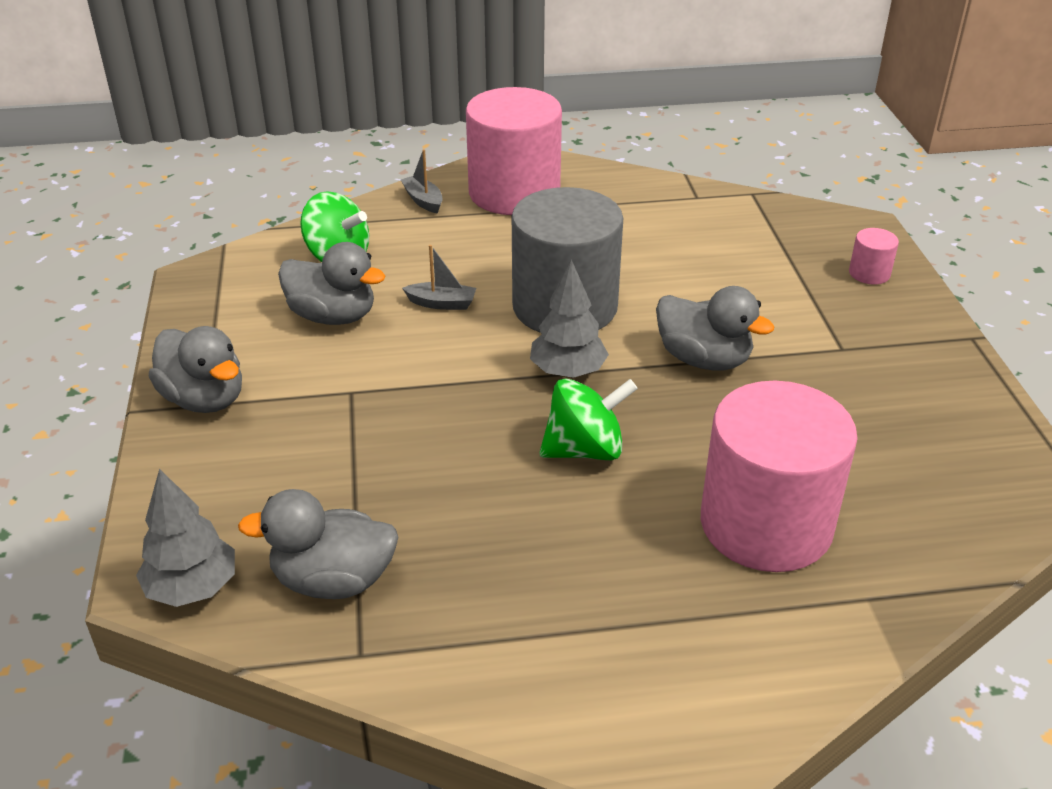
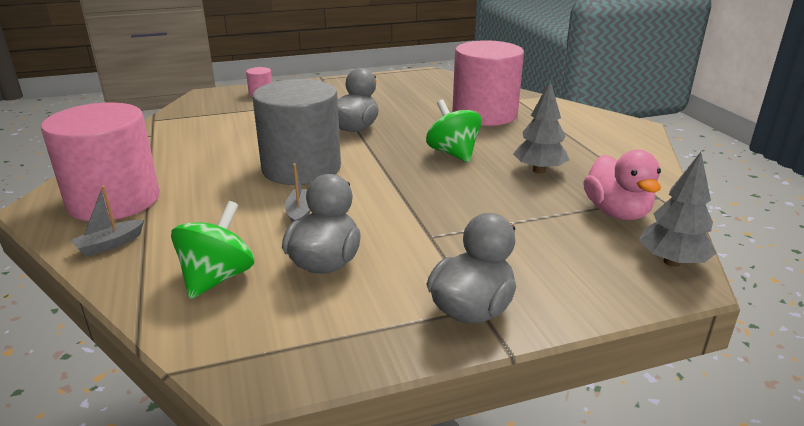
camera: 100 degrees left, 10 degrees down
grey duck [238,489,399,599] -> pink duck [583,150,661,220]
grey tree [530,260,609,378] -> grey tree moved to [513,80,569,174]

